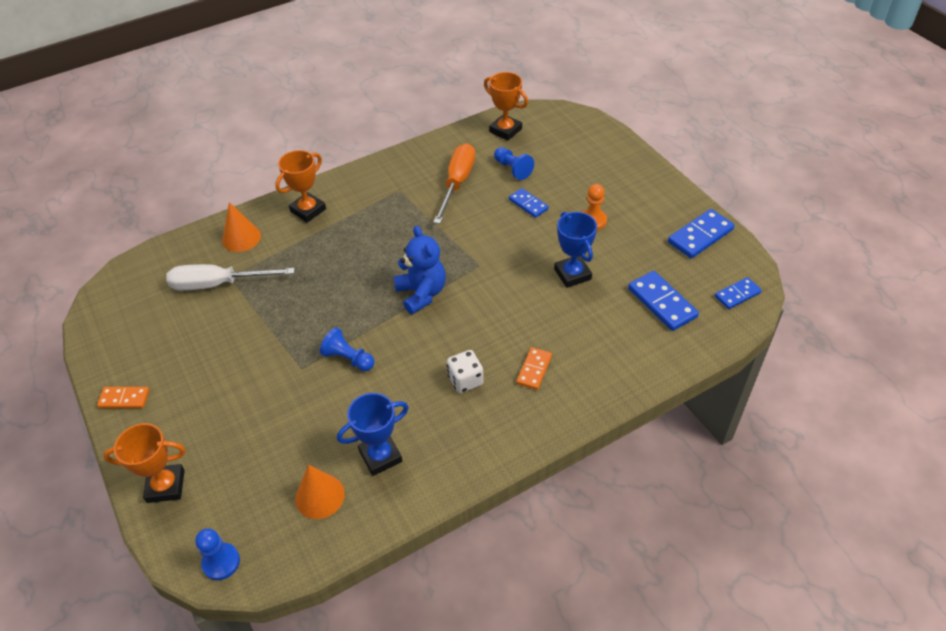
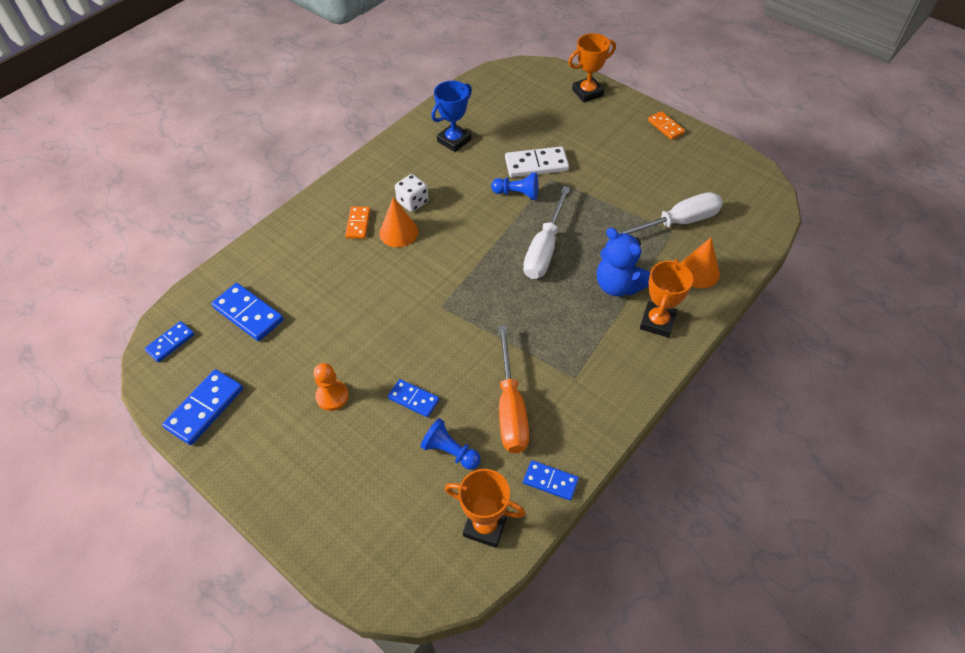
camera: 160 degrees right, 5 degrees up
orange domino [97,387,150,408] -> orange domino turned 75 degrees clockwise [648,111,685,140]
blue pawn [195,528,240,580] -> none
orange cone [295,465,345,519] -> orange cone moved to [379,197,418,247]
blue teddy bear [394,226,446,315] -> blue teddy bear moved to [597,228,650,296]
blue trophy [554,212,597,288] -> none
none -> white domino [505,146,569,177]
none -> white screwdriver [523,186,570,279]
none -> blue domino [523,460,579,501]

